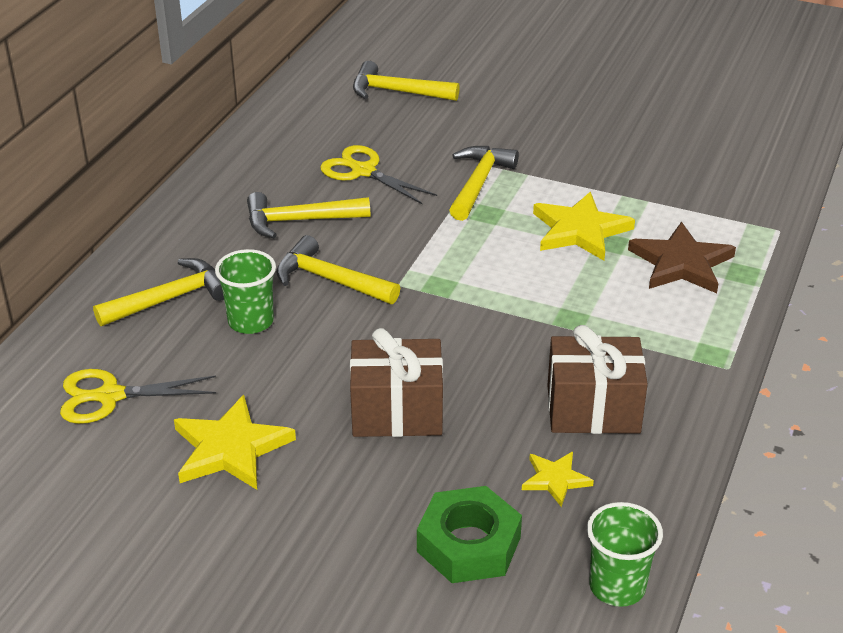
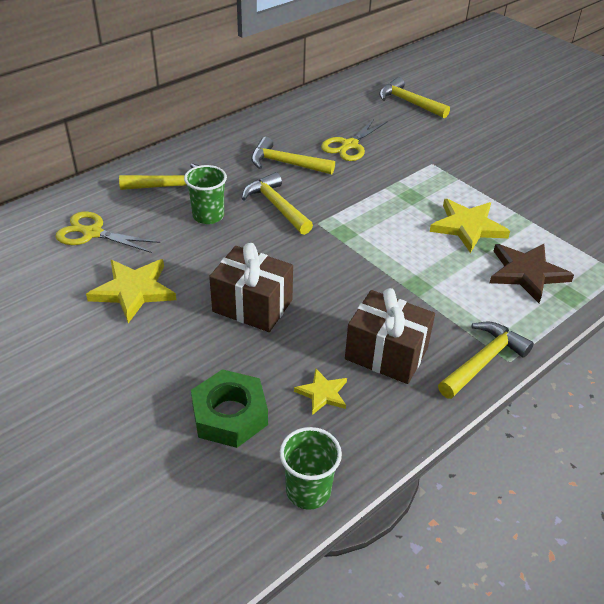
camera: 25 degrees right, 5 degrees up
yellow scissors [320,145,437,205] -> yellow scissors turned 120 degrees counterclockwise [321,118,388,161]
yellow hammer [449,146,519,221] -> yellow hammer moved to [438,322,534,399]

